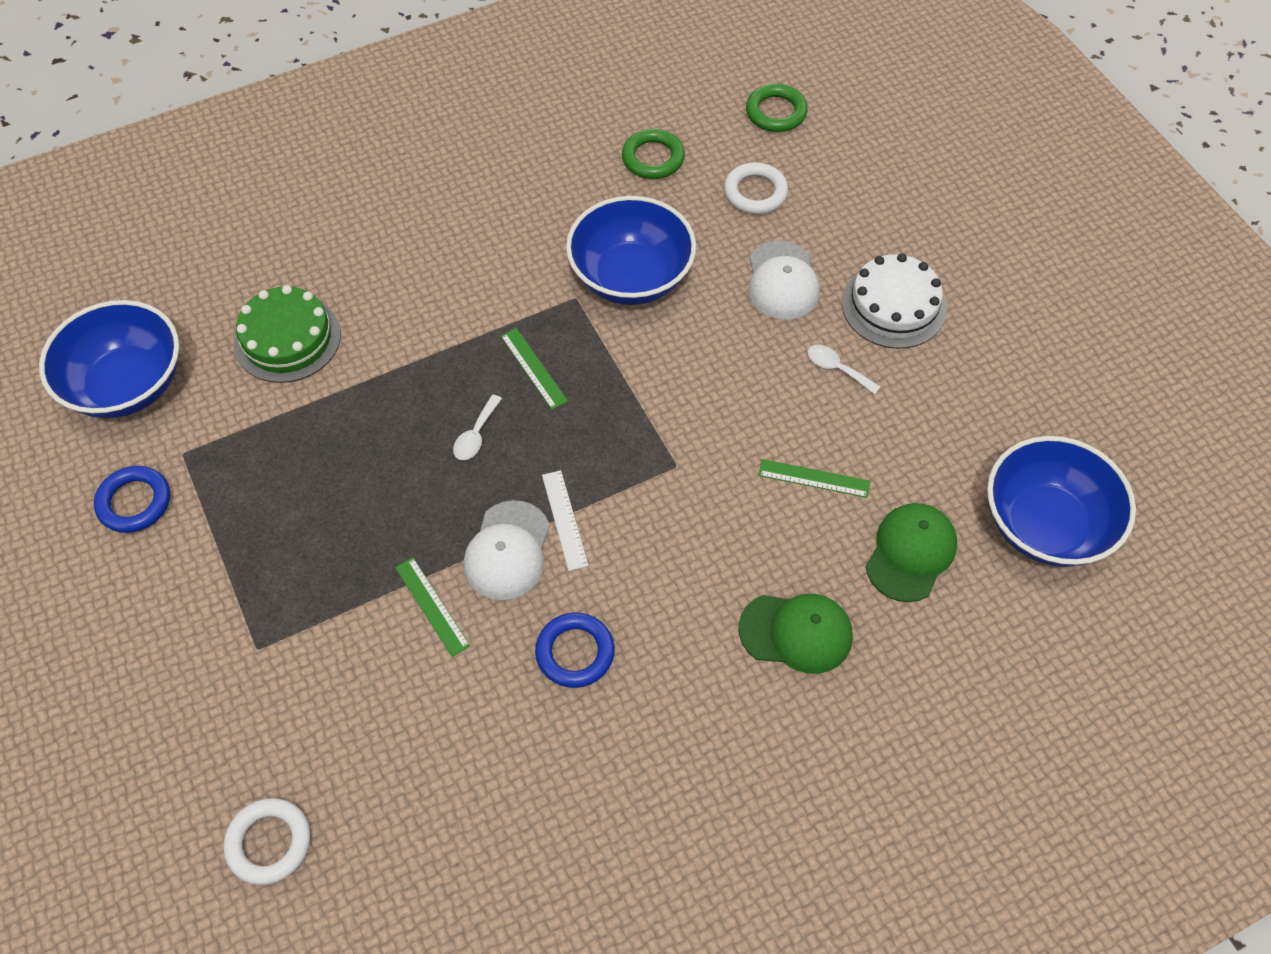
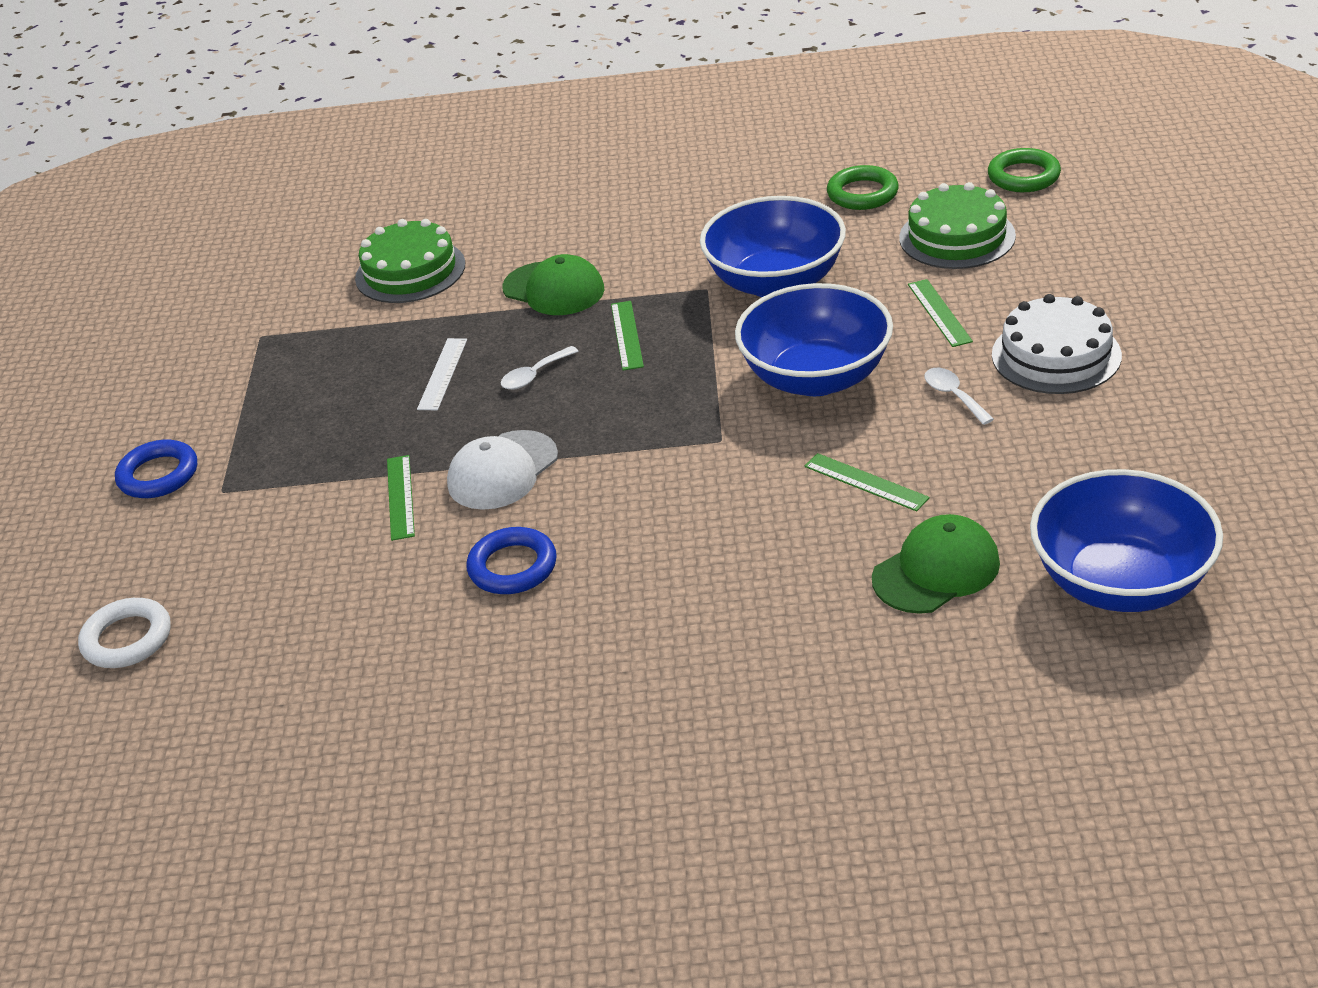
camera: 30 degrees right, 20 degrees down
blue bowl [39,300,179,418] -> blue bowl moved to [735,283,893,396]
blue ring [94,466,170,533] -> blue ring moved to [115,440,197,498]
white ruler [542,470,588,571] -> white ruler moved to [417,338,467,410]
white ring [724,162,788,214] -> green cake [899,182,1016,269]
green cap [739,594,853,674] -> green cap moved to [502,254,604,315]
white cap [749,240,820,320] -> green ruler [908,279,973,347]

